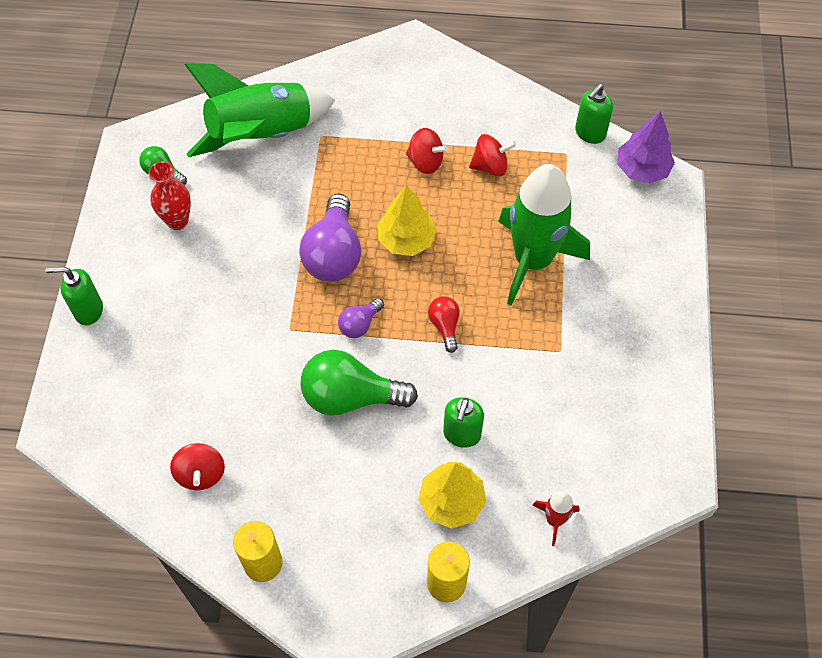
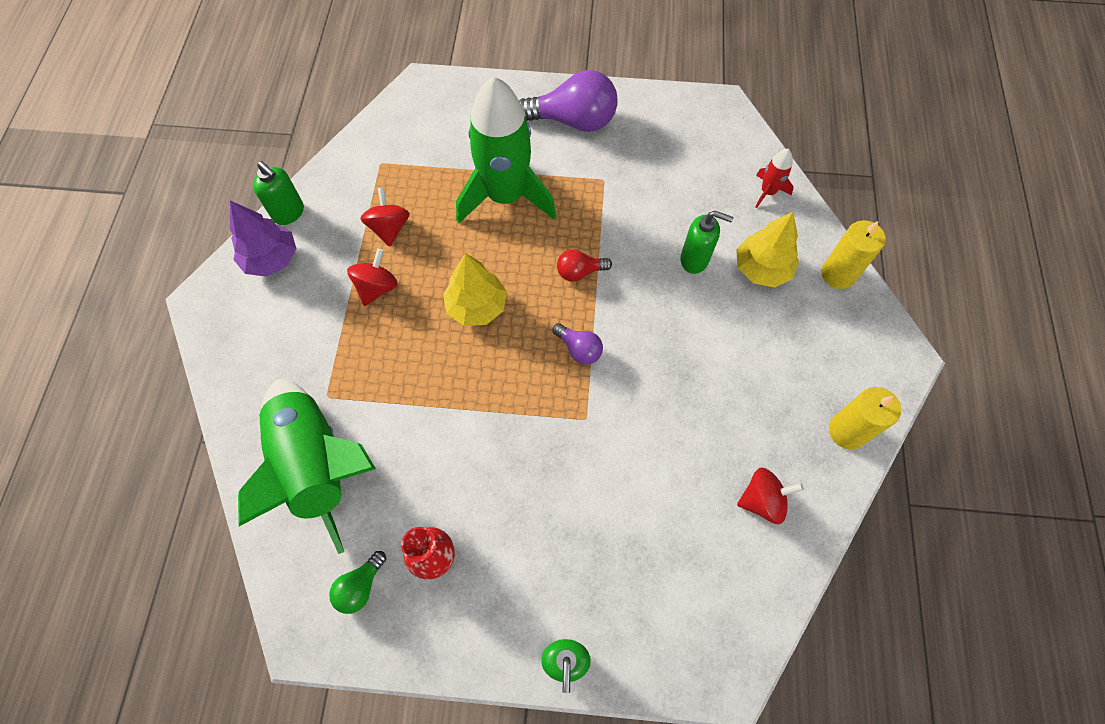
camera: 90 degrees left, 5 degrees up
purple light bulb [299,194,361,282] -> purple light bulb moved to [519,70,618,132]
green light bulb [300,350,418,416] -> none
green soap dispenser [575,84,613,144] -> green soap dispenser moved to [253,161,304,225]
purple tree [617,111,675,184] -> purple tree moved to [230,201,296,277]

